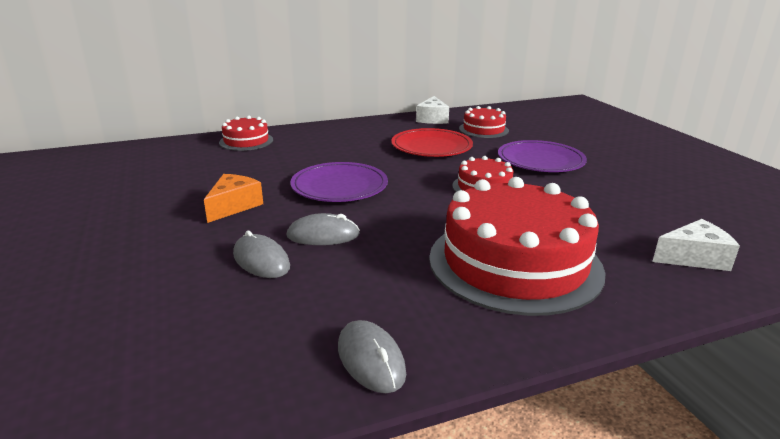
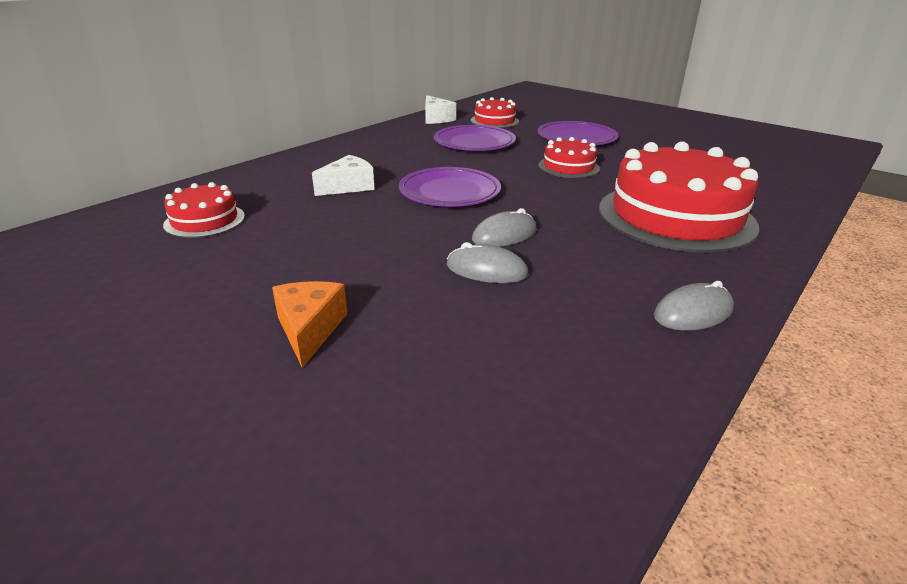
camera: 30 degrees left, 5 degrees up
orange cheese [204,174,263,223] -> orange cheese moved to [272,281,347,368]
red cake [219,116,273,151] -> red cake moved to [163,182,245,238]
grey mouse [338,320,406,393] -> grey mouse turned 60 degrees counterclockwise [654,281,734,331]
red plate [392,128,473,157] -> purple plate [434,125,516,151]
white cheese [652,219,740,271] -> white cheese moved to [312,155,375,196]

